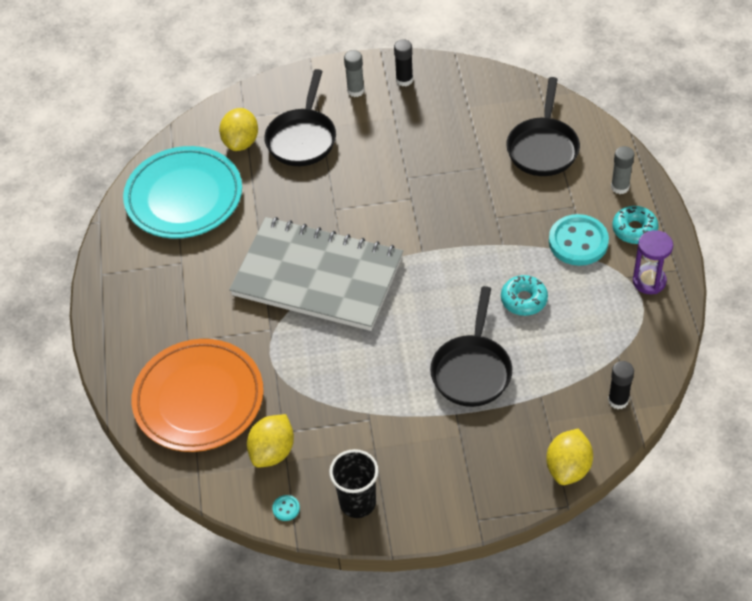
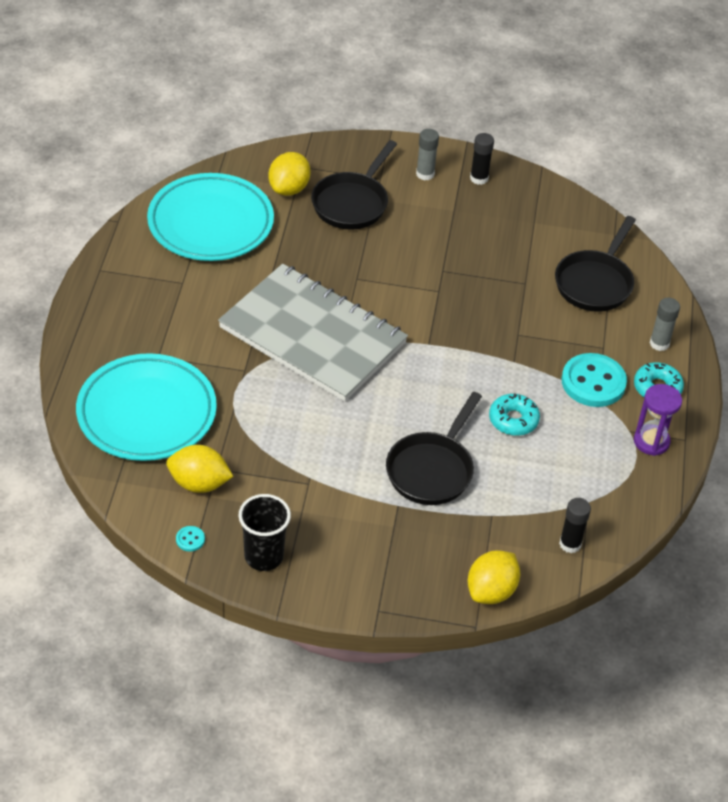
camera: 10 degrees right, 5 degrees down
orange plate [132,339,264,452] -> turquoise plate [76,353,217,461]
yellow lemon [247,414,294,468] -> yellow lemon turned 60 degrees clockwise [166,445,233,493]

